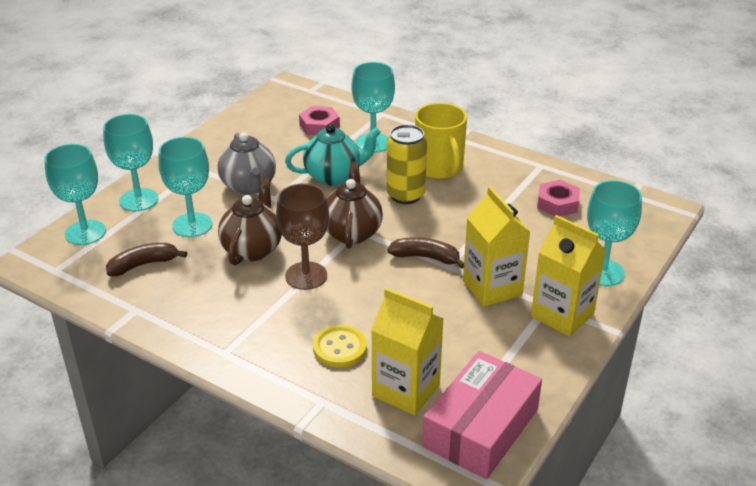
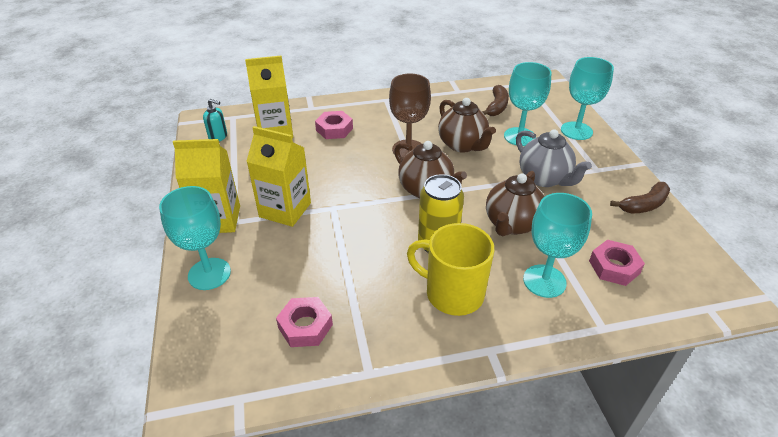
camera: 135 degrees right, 5 degrees up
turquoise goblet [44,144,106,245] -> none
grey teapot [217,132,276,194] -> grey teapot turned 150 degrees counterclockwise [516,130,592,187]
turquoise teapot [285,124,381,186] -> brown teapot [486,171,545,236]
yellow button [313,325,367,367] -> pink nut [315,111,353,139]
brown banana [387,237,464,268] -> brown banana moved to [610,182,670,214]
pink box [422,351,542,479] -> turquoise soap dispenser [203,99,227,141]

